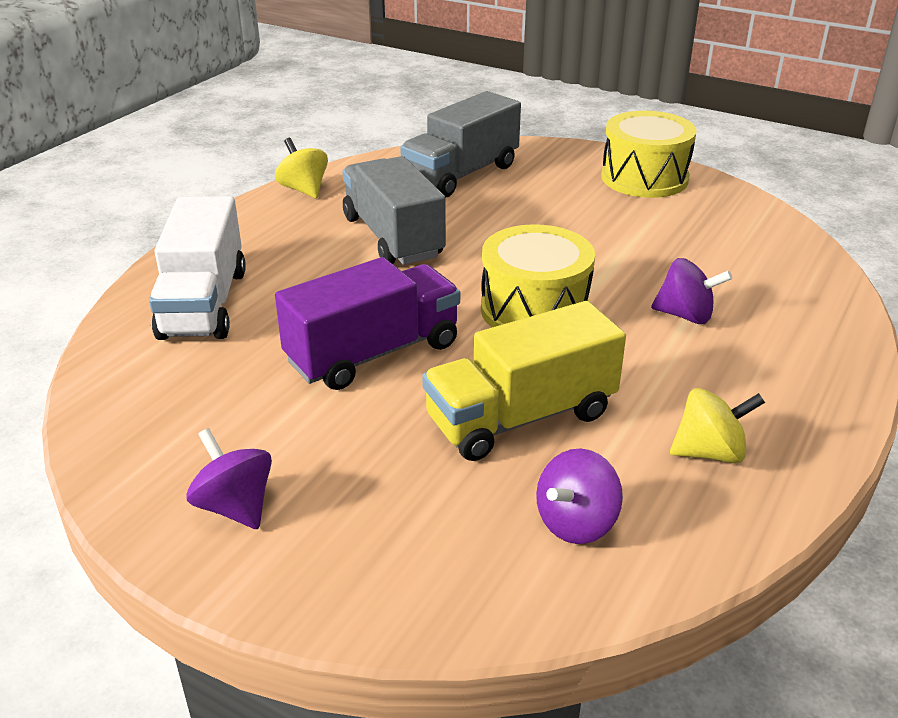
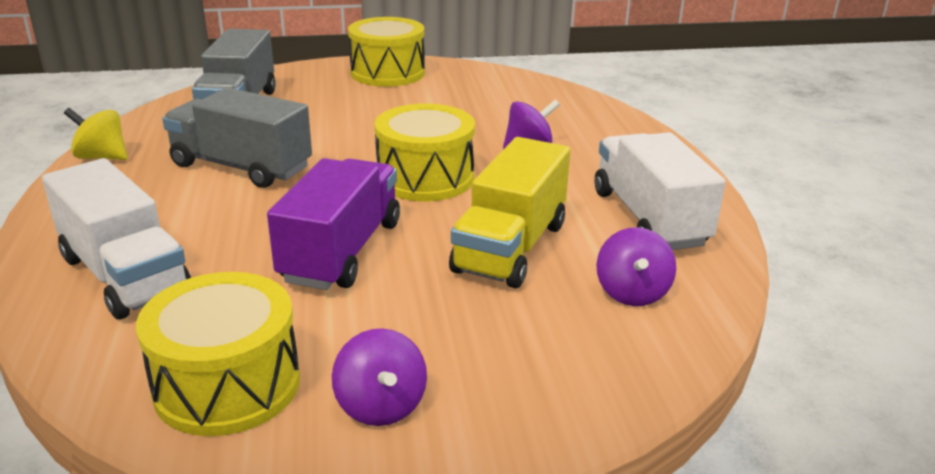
camera: 40 degrees left, 5 degrees down
purple spinning top [187,428,272,529] -> purple spinning top turned 120 degrees counterclockwise [332,328,427,426]
yellow spinning top [670,388,765,464] -> white truck [595,132,726,250]
none -> yellow drum [136,272,300,436]

